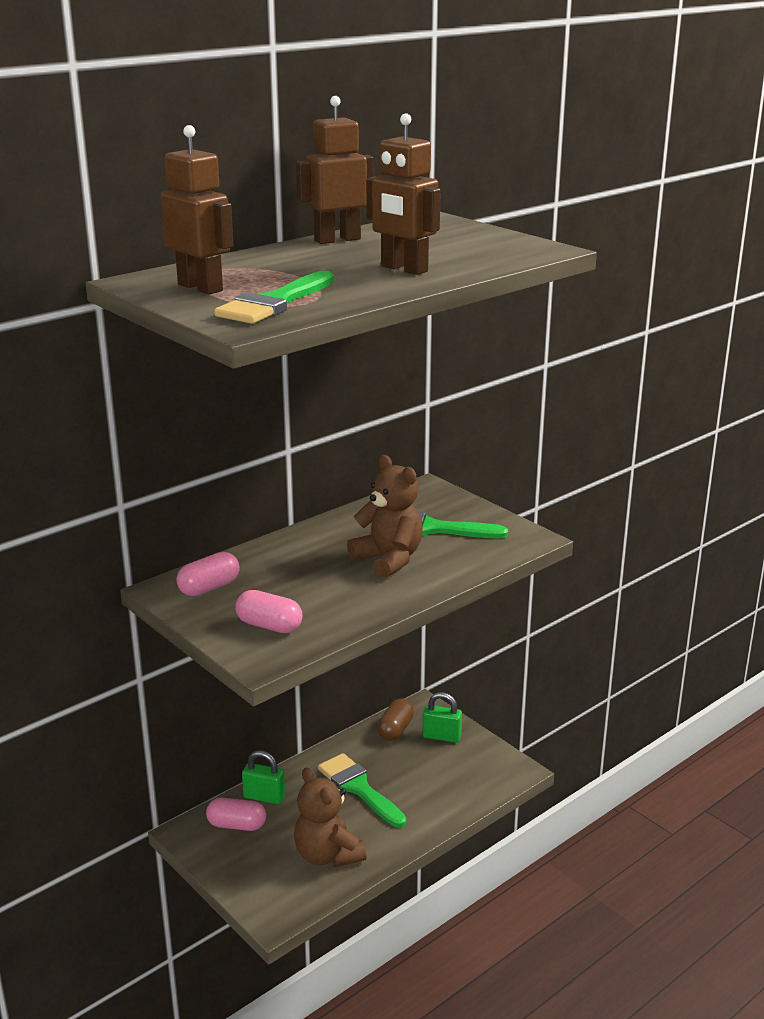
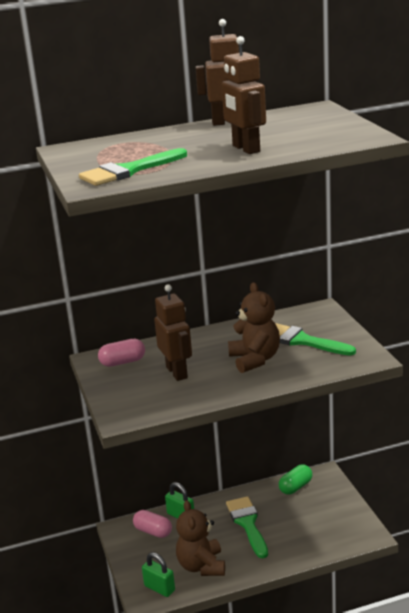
camera: 25 degrees right, 0 degrees up
brown robot [161,125,234,294] -> brown robot moved to [154,284,192,381]
pink capsule [235,590,302,633] -> none
brown capsule [377,699,414,741] -> green capsule [279,465,312,495]
green padlock [423,692,462,743] -> green padlock moved to [142,552,175,597]

